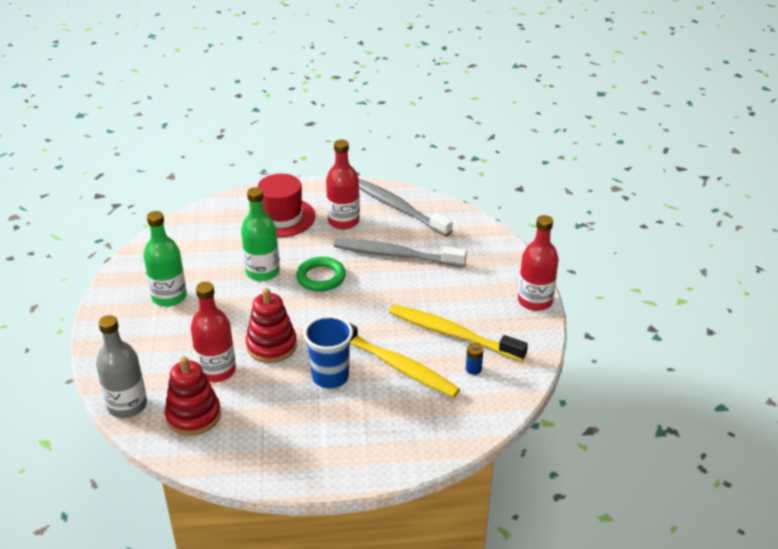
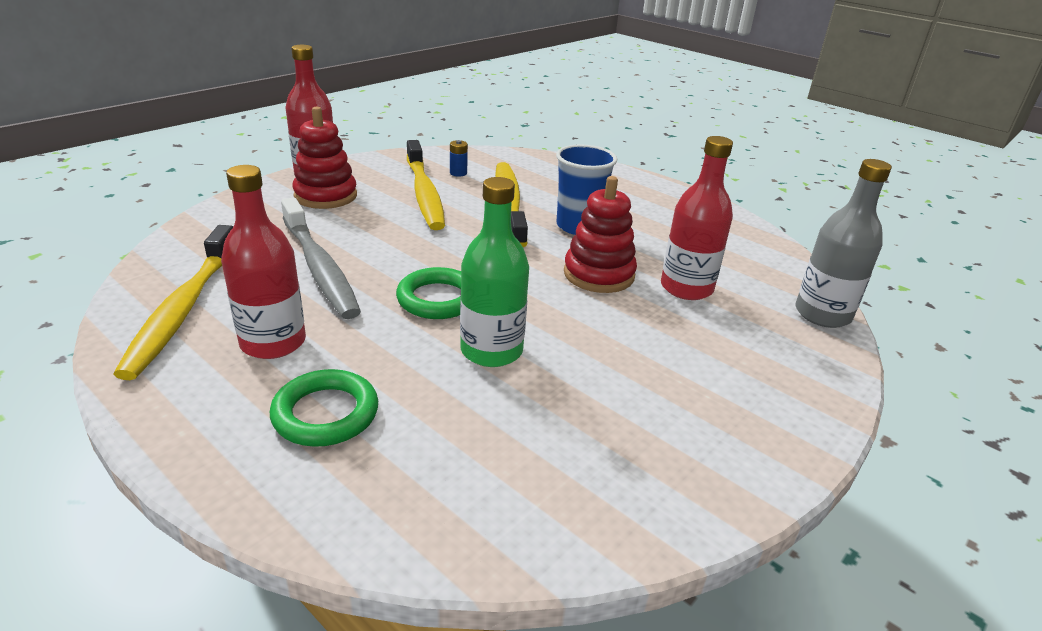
camera: 135 degrees left, 5 degrees down
green bottle [143,211,187,307] -> none
red stacking toy [165,356,221,436] -> red stacking toy moved to [293,107,357,209]
red hat [257,174,316,237] -> green ring [270,369,378,447]
grey toothbrush [359,179,453,237] -> yellow toothbrush [113,225,233,380]

